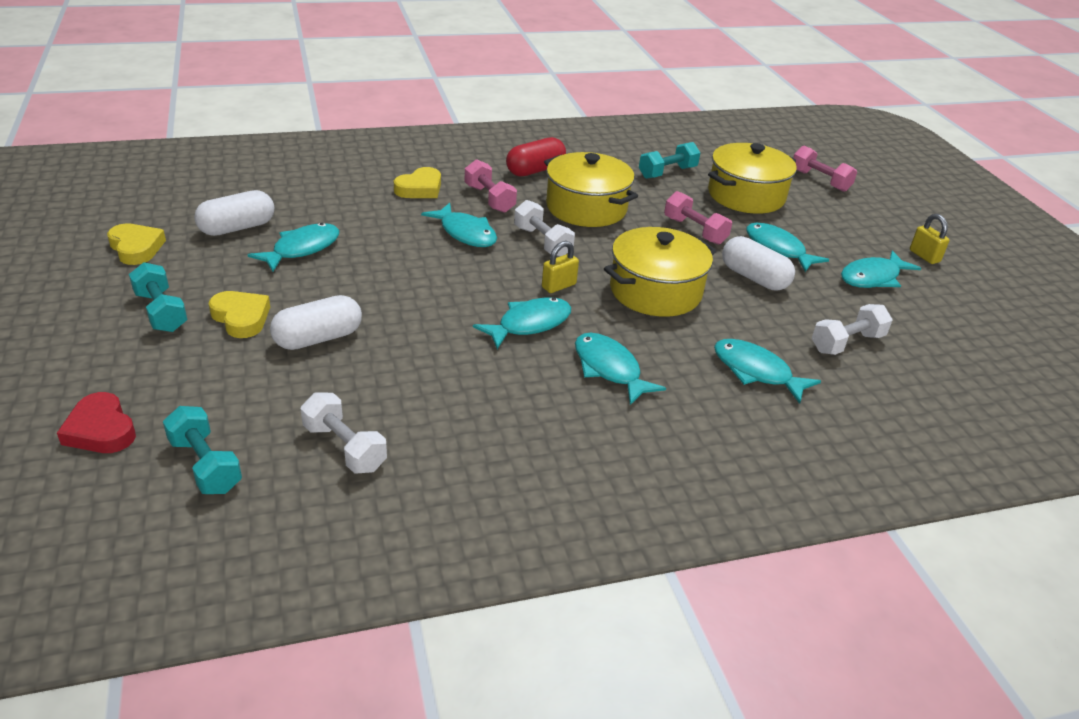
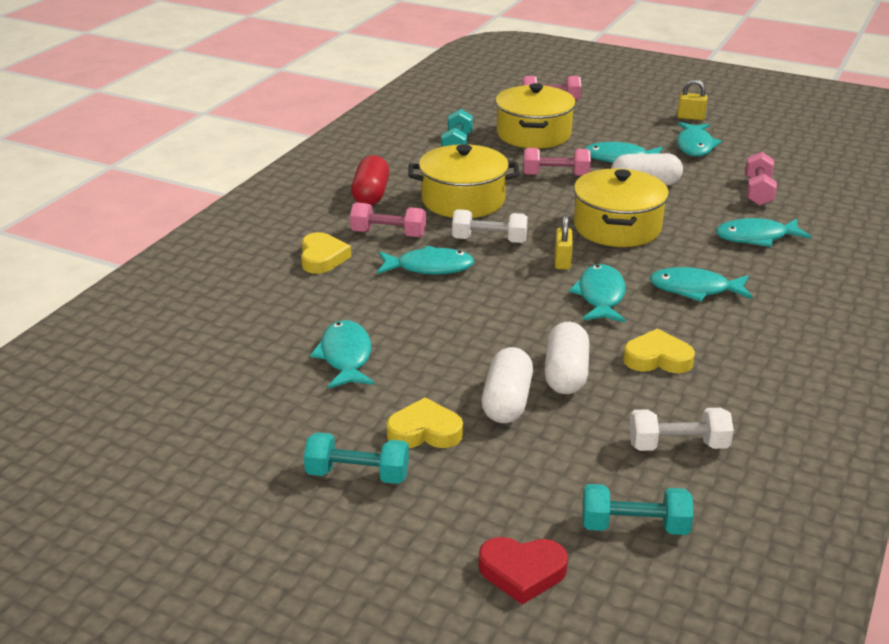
camera: 45 degrees left, 5 degrees down
yellow heart [107,223,166,265] -> yellow heart moved to [623,329,695,373]
white capsule [194,190,274,236] -> white capsule moved to [545,322,589,394]
white dumbbell [812,304,893,355] -> pink dumbbell [745,152,777,206]

